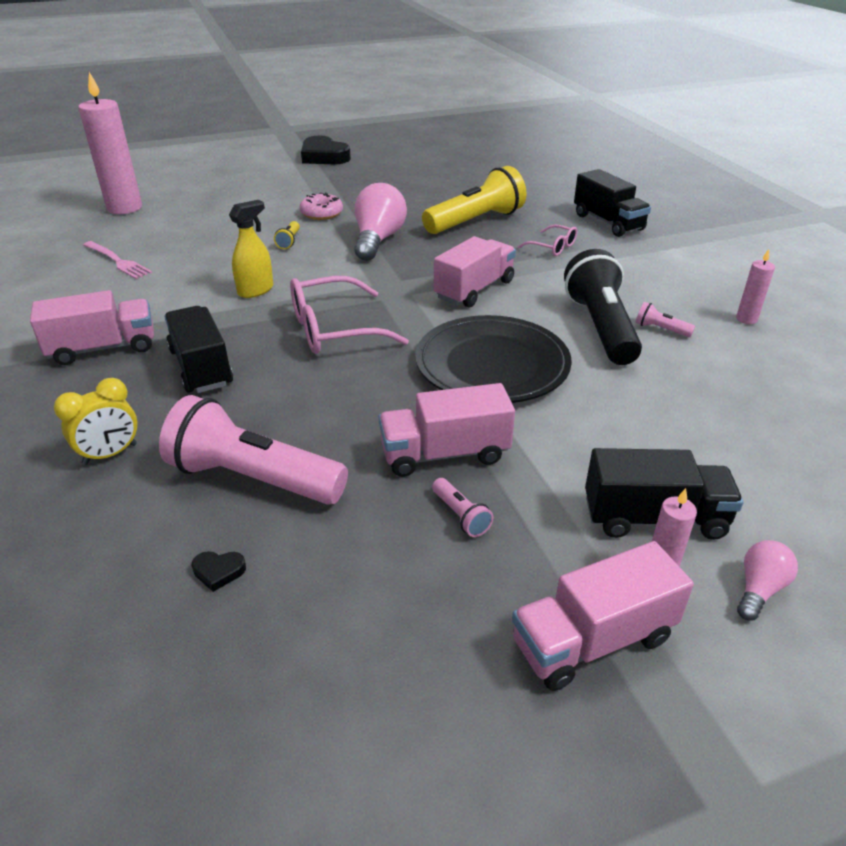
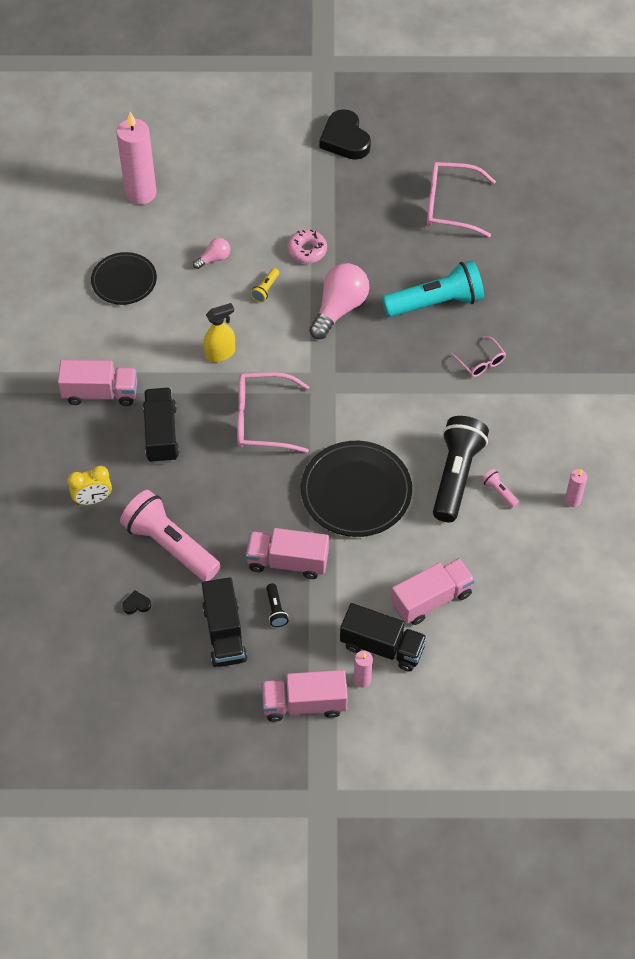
camera: 20 degrees right, 20 degrees up
pink fork [83,241,152,279] -> black plate [91,252,157,305]
black heart [192,551,246,592] -> black heart turned 150 degrees clockwise [122,591,151,614]
yellow flashlight [422,166,526,234] -> turquoise flashlight [382,260,484,317]
pink flashlight [432,478,494,537] -> black flashlight [266,583,288,627]
pink truck [434,236,516,307] -> pink truck moved to [391,558,475,625]
black truck [574,169,651,237] -> black truck moved to [202,577,248,667]
pink light bulb [737,540,798,621] -> pink light bulb moved to [193,238,231,269]
none -> pink glasses [427,162,496,237]

